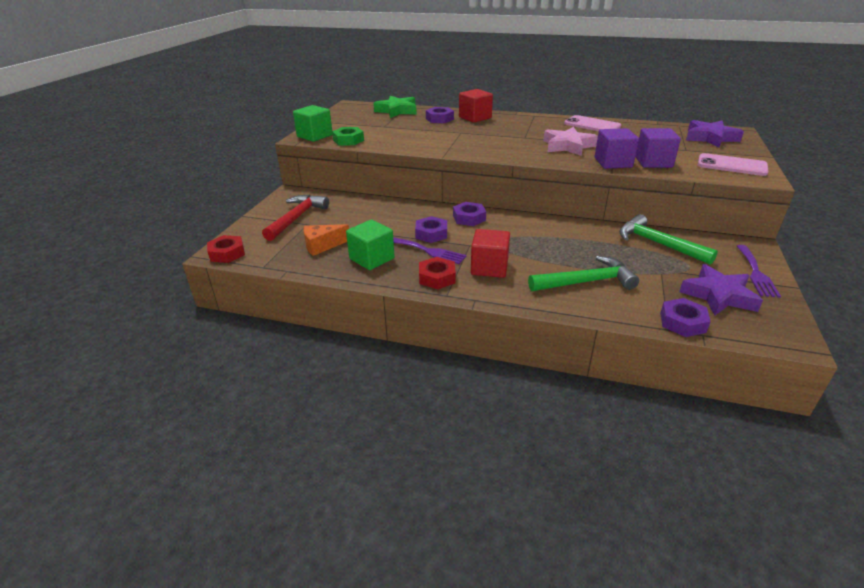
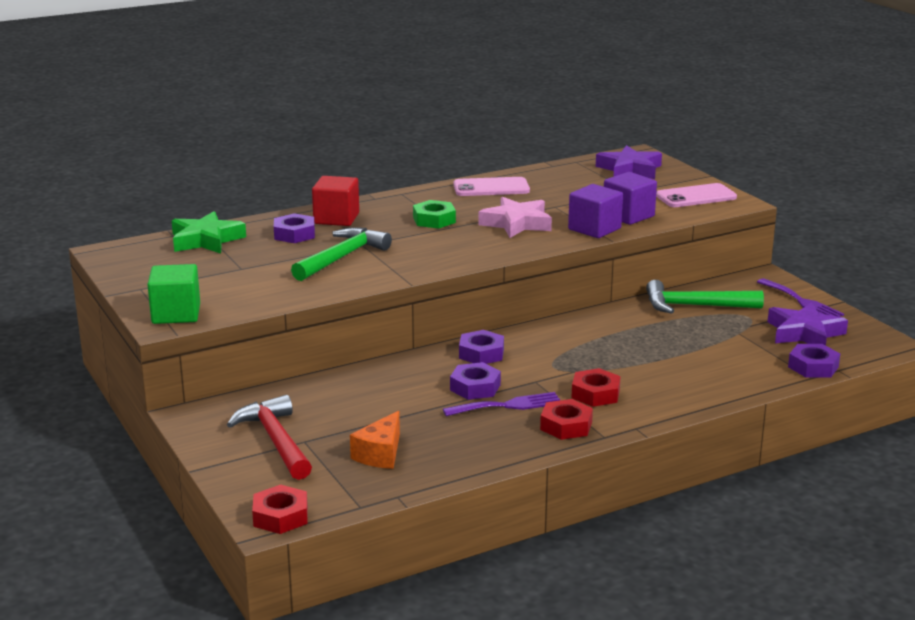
camera: 45 degrees left, 10 degrees down
green nut [332,127,364,145] -> green nut moved to [413,200,456,229]
green cube [346,220,395,270] -> none
red cube [471,229,510,278] -> red nut [572,368,621,407]
green hammer [528,256,639,291] -> green hammer moved to [291,227,392,281]

